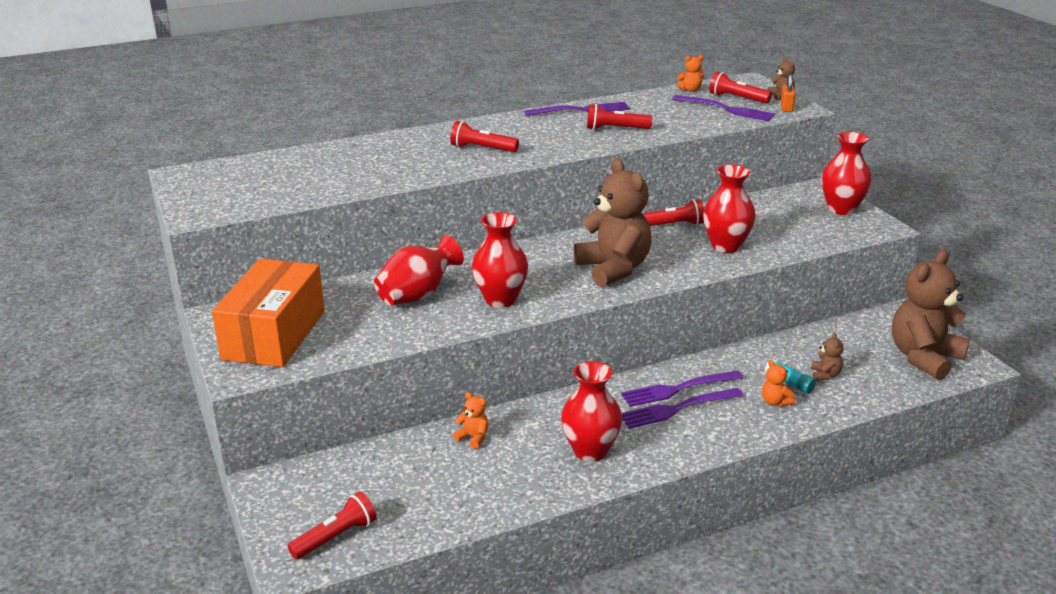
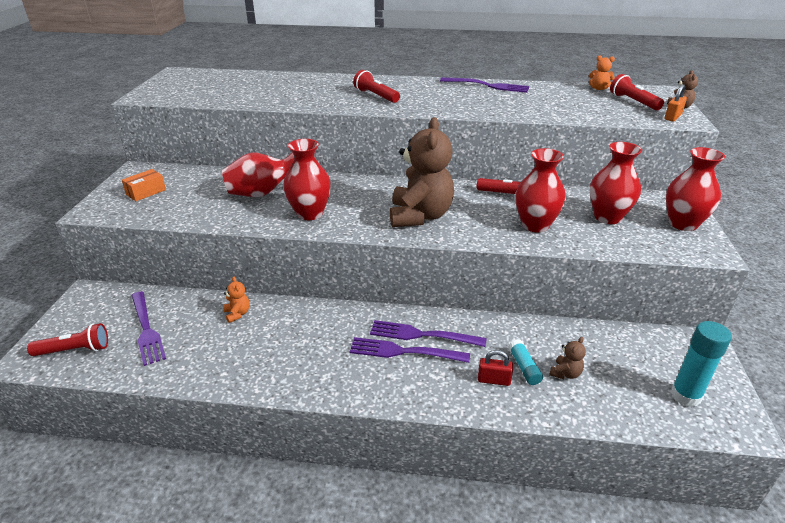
camera: 30 degrees right, 5 degrees up
orange box [212,259,325,367] -> orange box [122,169,166,201], size x0.41
red vase [561,361,622,462] -> red vase moved to [590,142,642,224]
red flashlight [587,104,652,130] -> none
purple fork [672,95,775,121] -> purple fork moved to [131,291,166,366]
orange teddy bear [762,359,796,407] -> red padlock [478,350,513,386]
brown teddy bear [892,250,970,380] -> turquoise glue stick [671,321,732,407]

